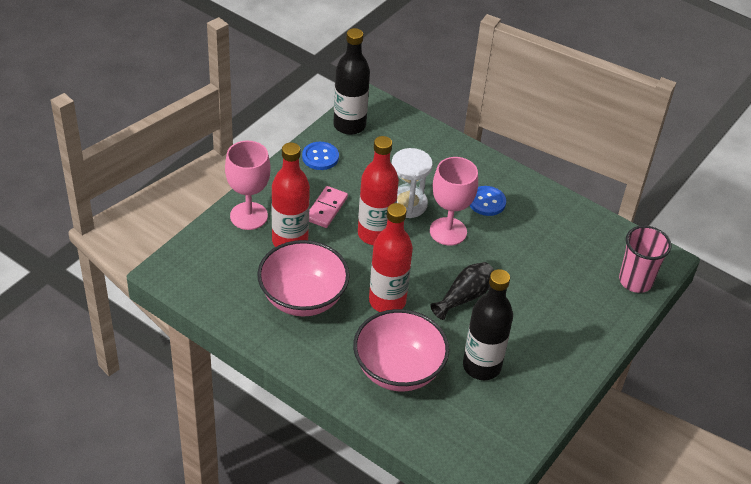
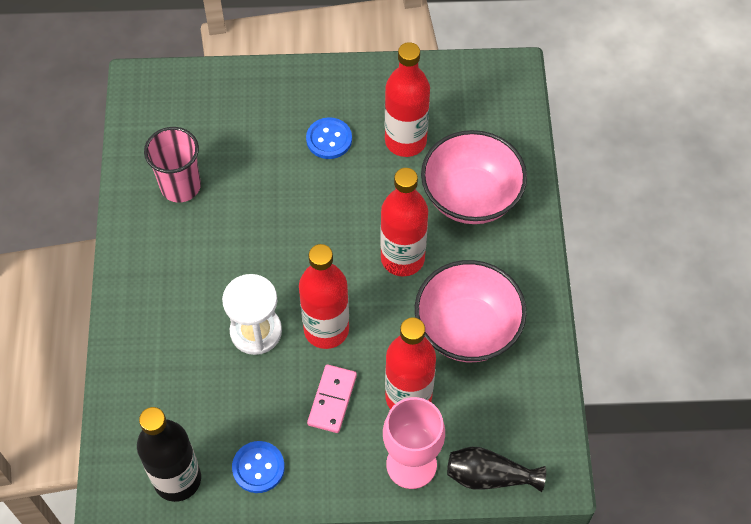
camera: 125 degrees left, 15 degrees up
pink domino [309,186,348,228] -> pink domino turned 60 degrees counterclockwise [307,364,357,433]
pink goblet [430,157,478,246] -> none
black vase [430,262,494,320] -> black vase moved to [447,447,546,492]
black bottle [463,269,513,380] -> red bottle [385,42,430,157]
blue button [469,186,506,216] -> blue button moved to [306,117,352,159]
pink cup [619,226,671,293] -> pink cup moved to [144,127,201,203]

